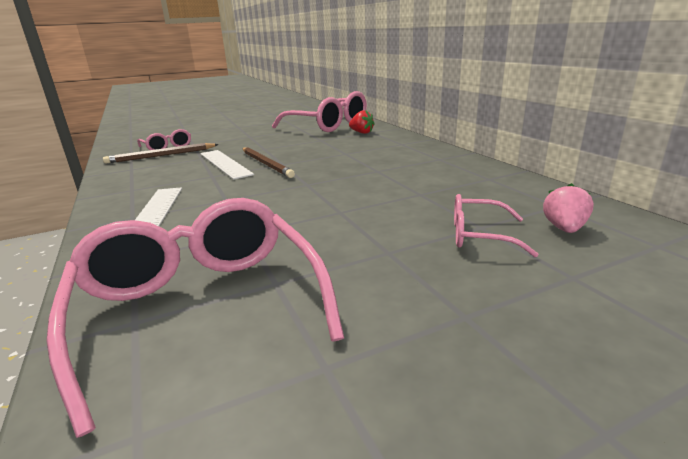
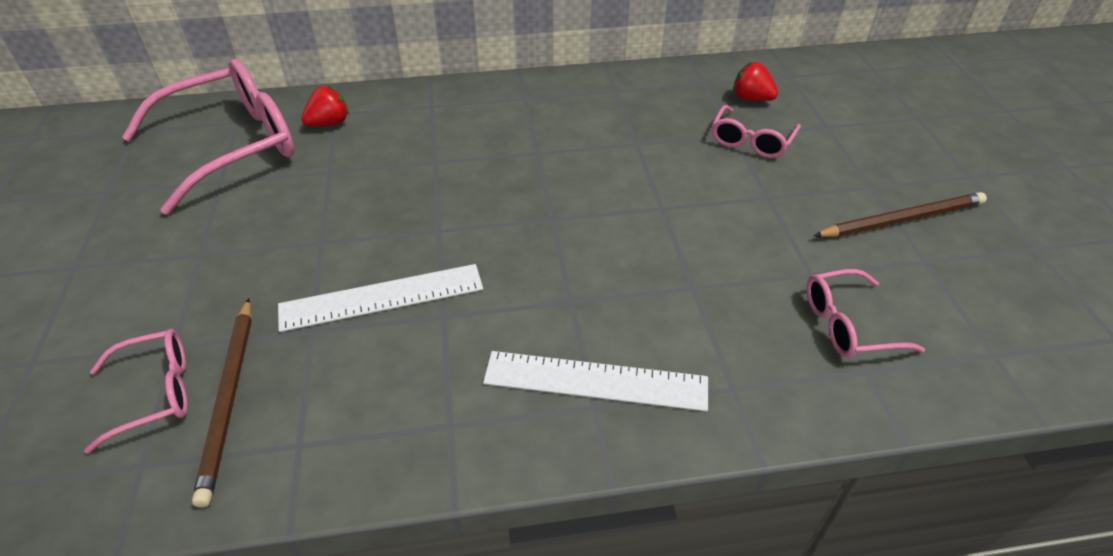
camera: 75 degrees left, 20 degrees up
pink glasses [46,198,344,438] -> pink glasses [807,269,925,358], size x0.50
brown pencil [243,147,295,178] -> brown pencil moved to [813,192,987,237]
pink strawberry [543,183,594,233] -> red strawberry [733,62,778,101]

